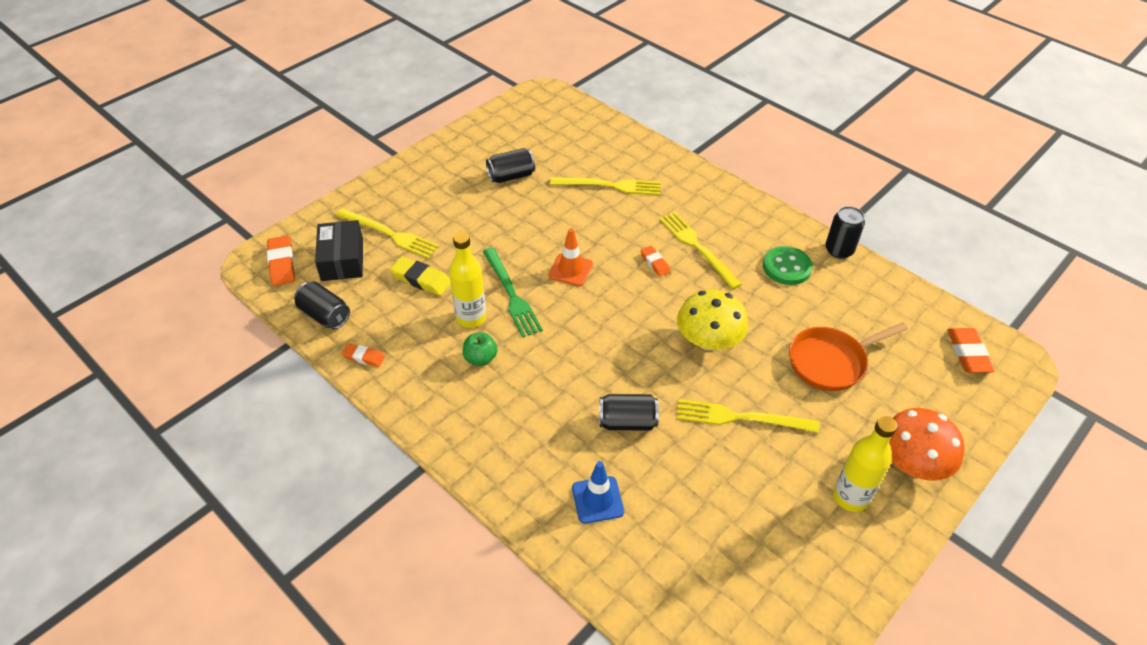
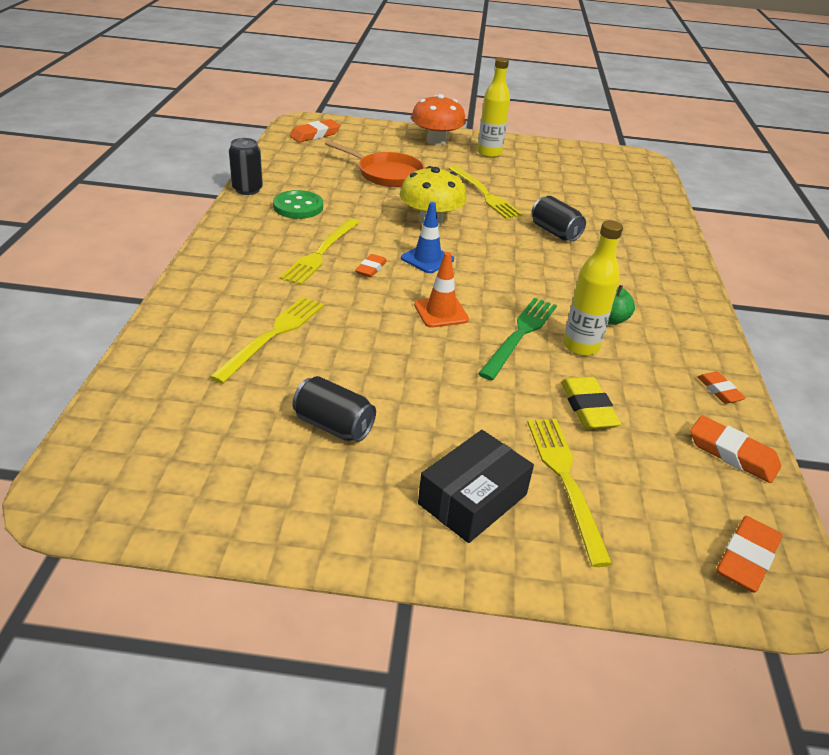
camera: 130 degrees left, 10 degrees down
black can [294,282,350,329] -> orange eraser [690,415,781,483]
black box [315,220,363,281] -> black box moved to [418,430,534,543]
yellow fork [550,177,661,195] -> yellow fork turned 60 degrees clockwise [210,296,324,384]
blue traffic cone [572,461,624,524] -> blue traffic cone moved to [401,202,454,273]

